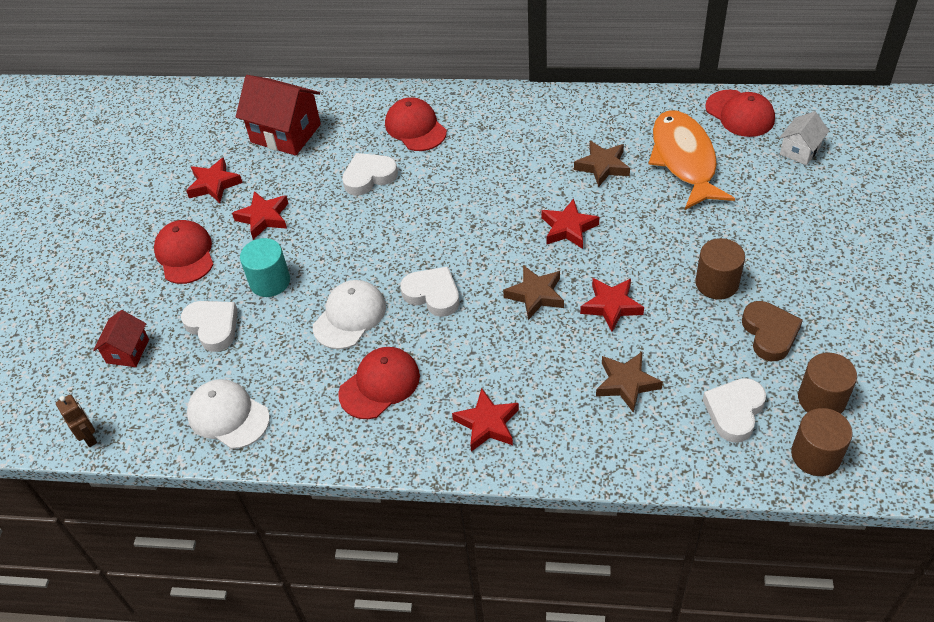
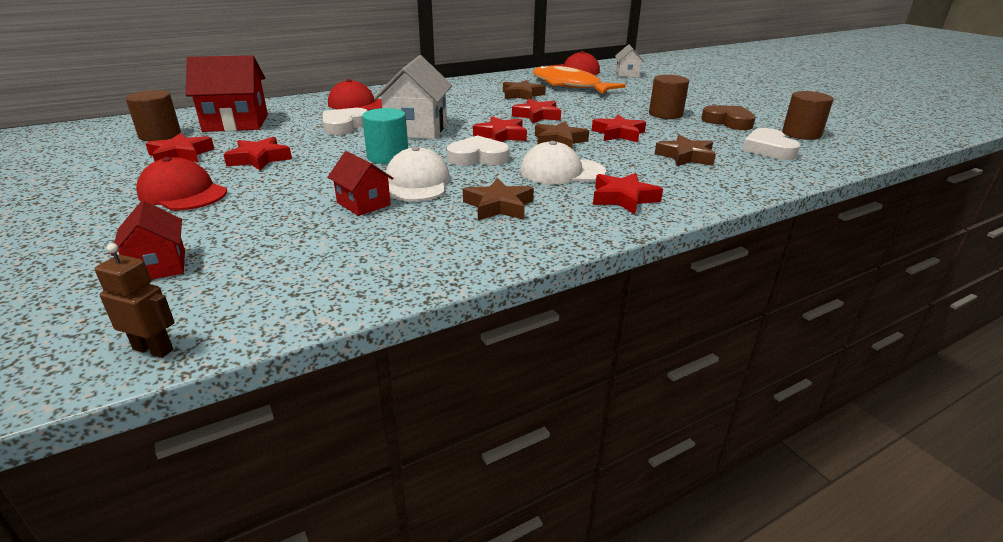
camera: 40 degrees left, 20 degrees down
white heart [181,301,238,352] -> none
white cap [187,379,270,449] -> white cap moved to [520,141,606,184]
turquoise cylinder [240,238,290,297] -> turquoise cylinder moved to [362,108,408,164]
red cap [338,347,420,419] -> brown star [463,178,534,220]
brown cylinder [791,408,853,476] -> brown cylinder moved to [125,90,181,141]
none -> red house [327,151,394,216]
none -> white house [374,55,452,139]
none -> red star [473,116,527,142]

